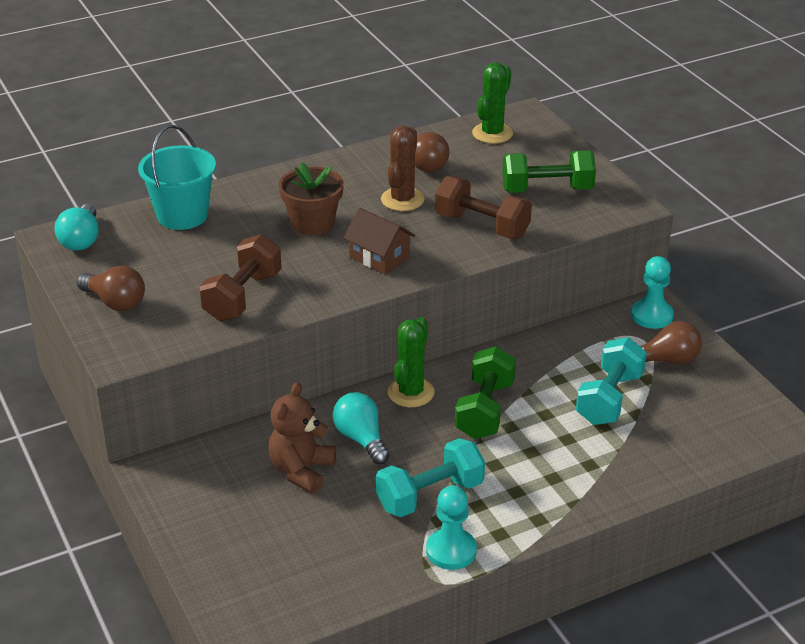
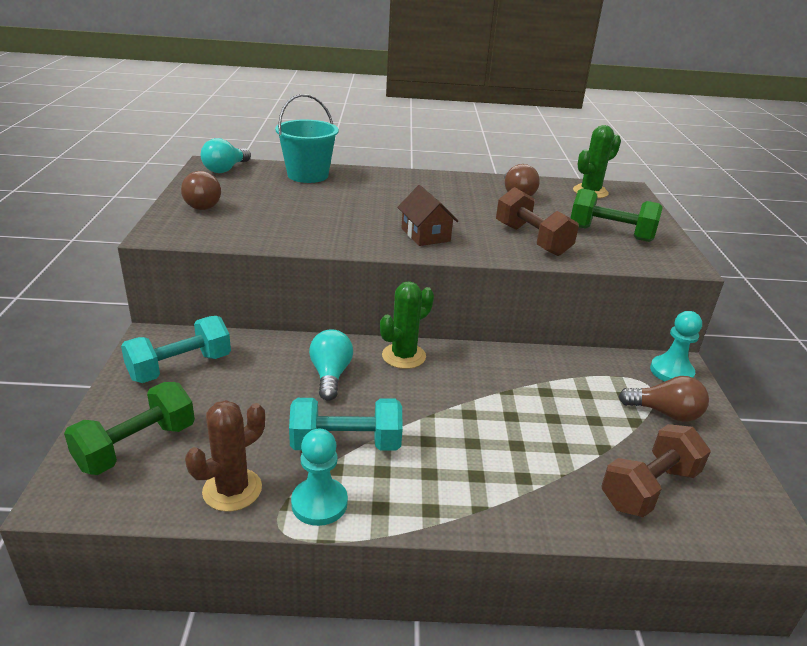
camera: 25 degrees right, 5 degrees down
brown dumbbell [199,234,282,321] -> brown dumbbell moved to [602,424,711,517]
brown teddy bear [269,382,336,493] -> none
brown flower pot [279,162,344,235] -> none
brown cactus [381,126,424,211] -> brown cactus moved to [185,400,265,512]
green dumbbell [455,346,516,439] -> green dumbbell moved to [64,382,195,475]
turquoise dumbbell [576,337,647,425] -> turquoise dumbbell moved to [121,316,231,383]

